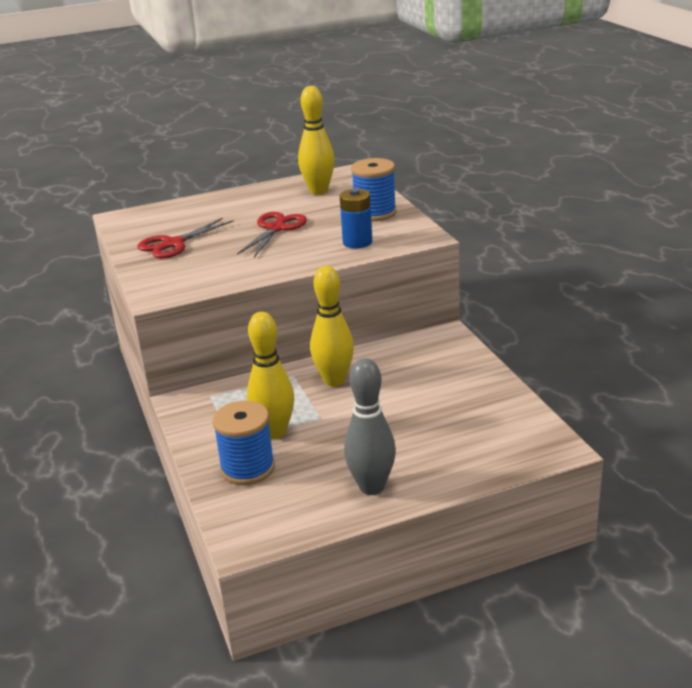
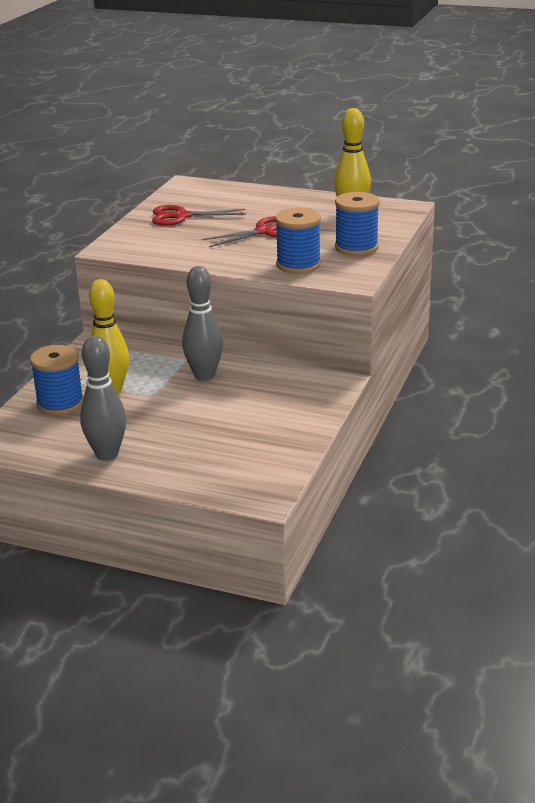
camera: 40 degrees right, 0 degrees up
yellow bowling pin [310,266,354,386] -> grey bowling pin [182,266,223,381]
blue battery [340,188,372,248] -> blue spool [275,208,321,274]

